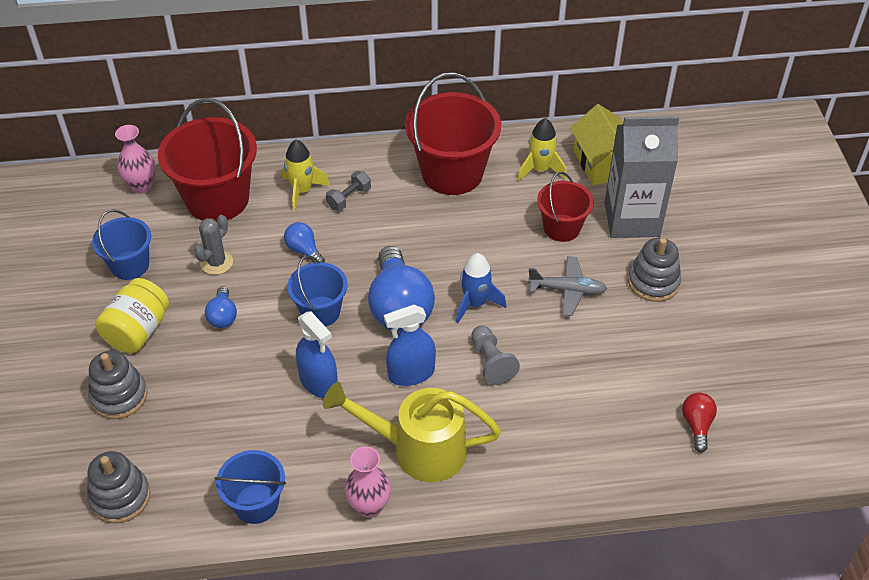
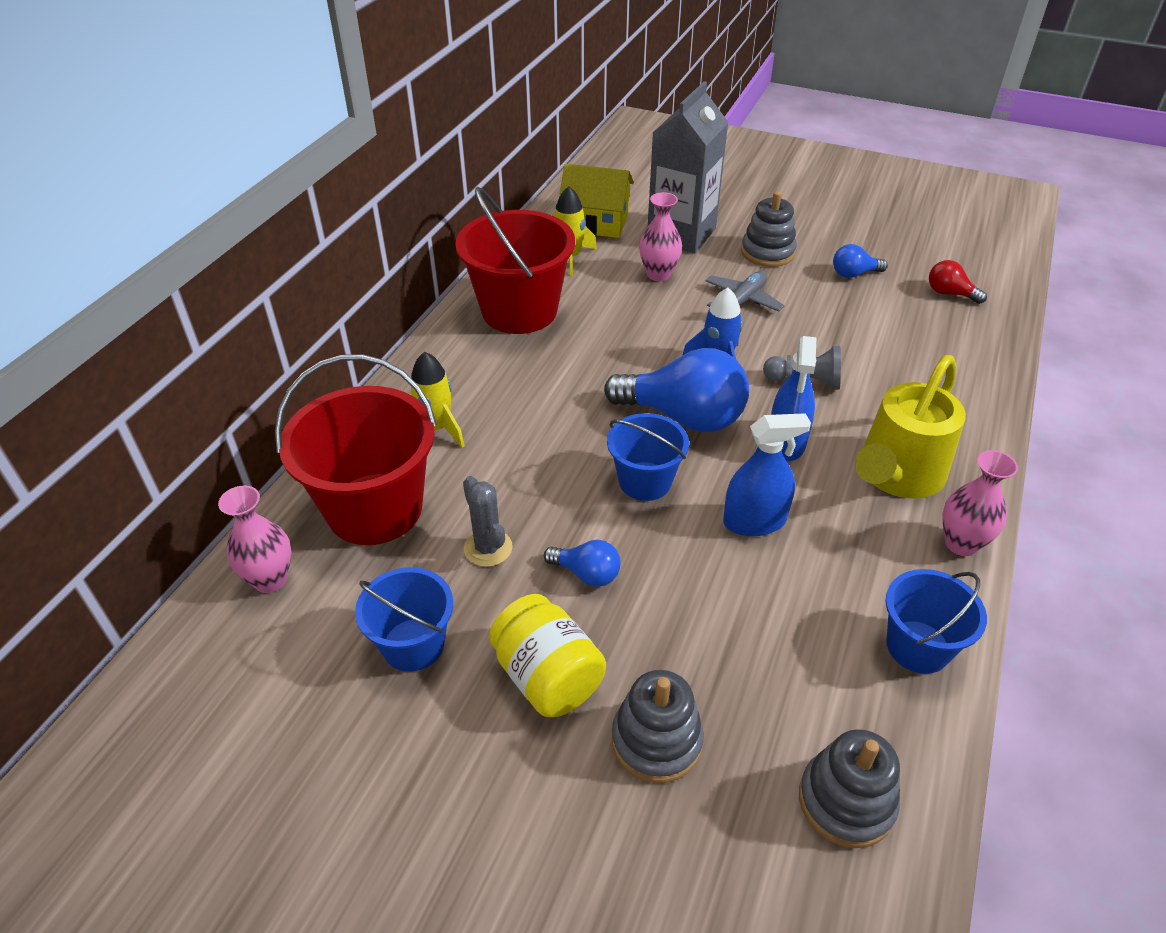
camera: 60 degrees left, 5 degrees down
blue light bulb [284,222,325,263] -> blue light bulb moved to [833,244,888,278]
grey dumbbell [326,171,371,211] -> none
red bucket [537,172,594,242] -> pink vase [639,192,682,281]

